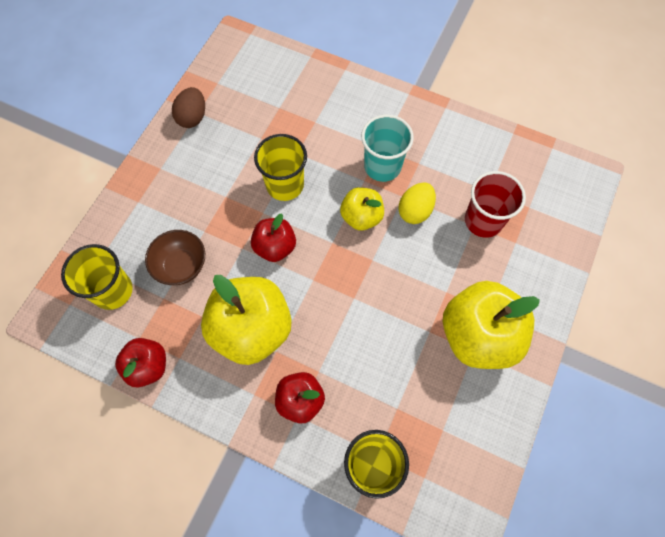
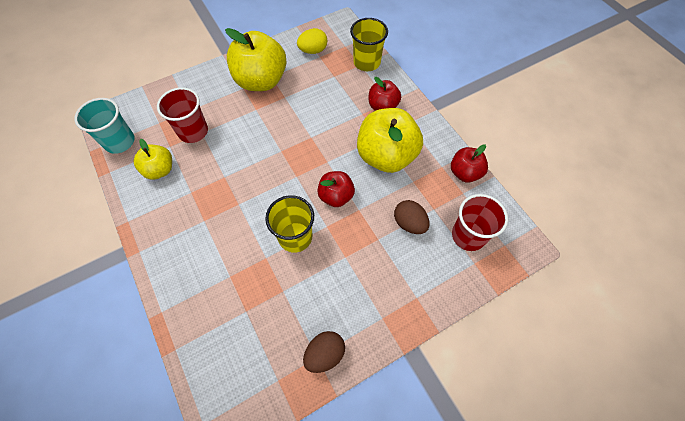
camera: 145 degrees left, 5 degrees down
yellow cup [61,244,133,310] -> red cup [452,194,508,251]
brown bowl [145,230,205,285] -> brown egg [394,200,430,234]
yellow apple [340,187,384,231] -> yellow apple moved to [134,139,172,180]
turquoise cup [361,115,414,182] -> turquoise cup moved to [74,98,135,154]
yellow egg [398,182,436,224] -> yellow egg moved to [297,28,327,54]

